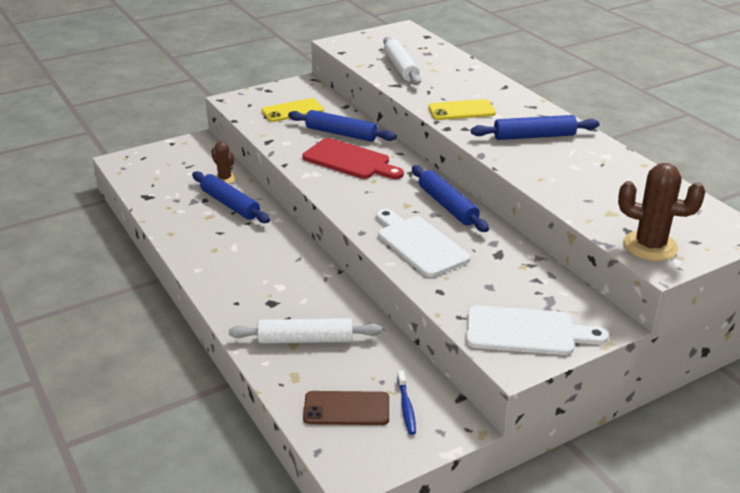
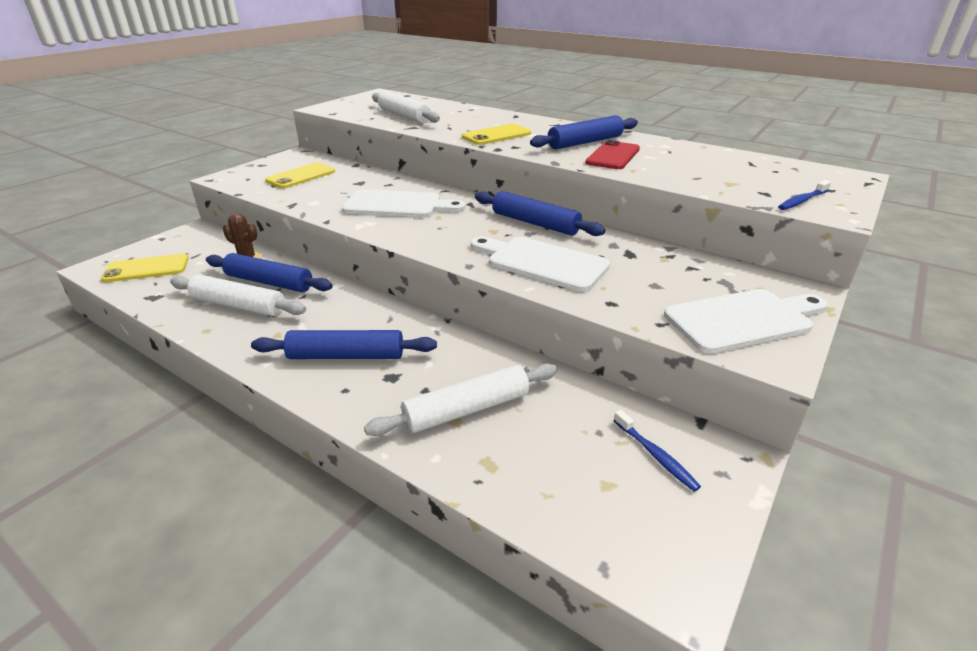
camera: 25 degrees left, 0 degrees up
blue rolling pin [288,110,397,142] -> blue rolling pin moved to [251,330,437,359]
red cutting board [302,138,404,179] -> white cutting board [342,189,466,218]
brown phone [303,391,389,425] -> none
brown cactus [618,163,705,261] -> blue toothbrush [778,180,831,210]
none -> yellow phone [101,254,189,282]
none -> white rolling pin [170,274,306,316]
none -> red phone [585,140,640,169]

